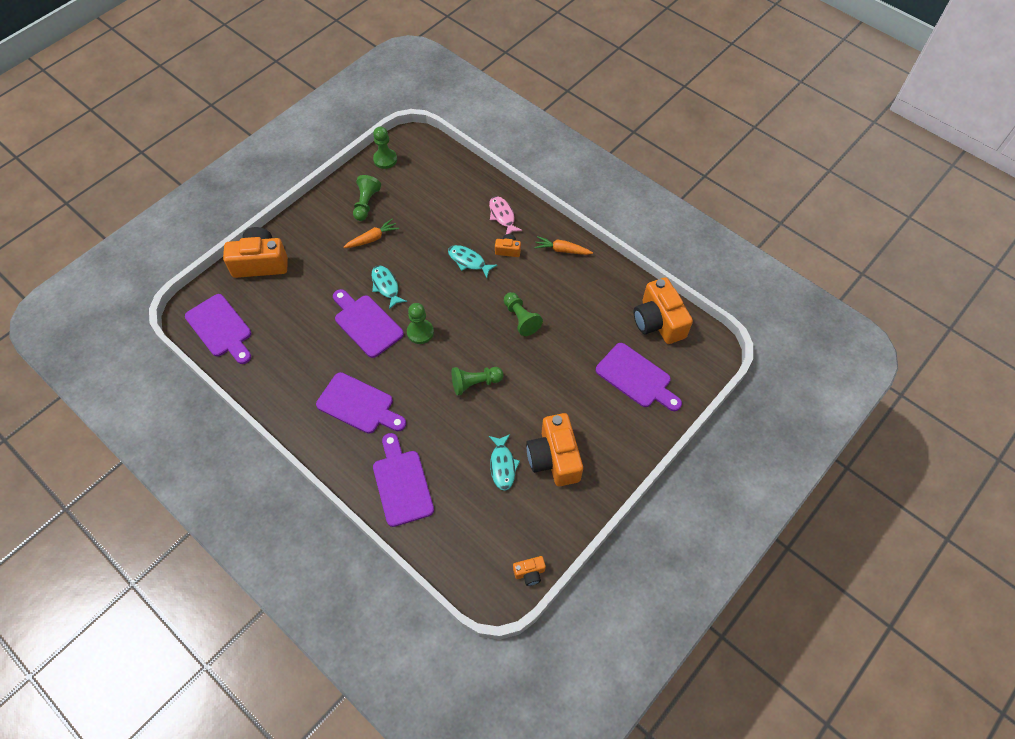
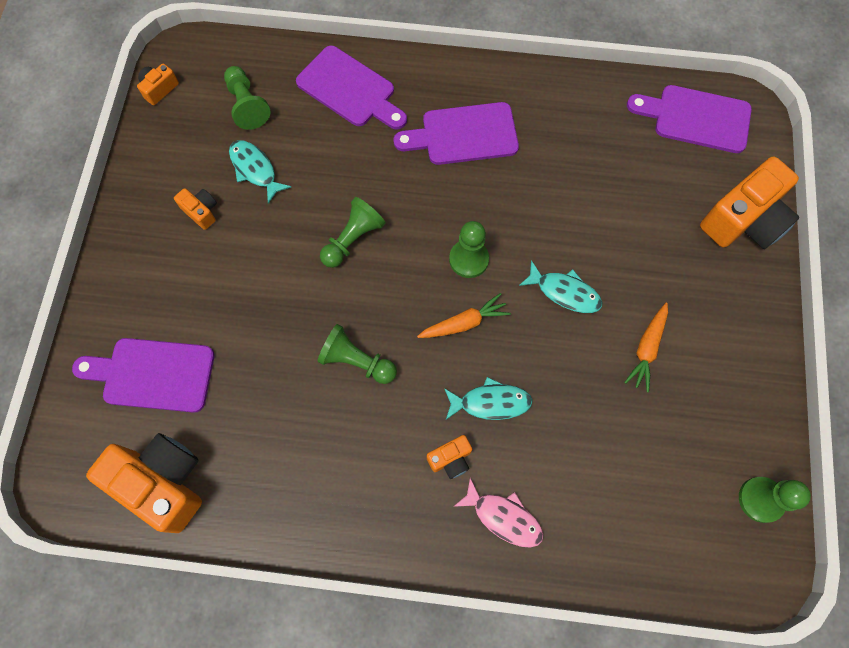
camera: 145 degrees right, 10 degrees up
purple cutting board [333,289,404,358] -> none
green pawn [353,175,381,221] -> green pawn moved to [224,66,270,130]
orange camera [526,413,583,486] -> orange camera [174,188,217,230], size x0.46
orange carrot [534,236,593,255] -> orange carrot moved to [417,293,511,338]

